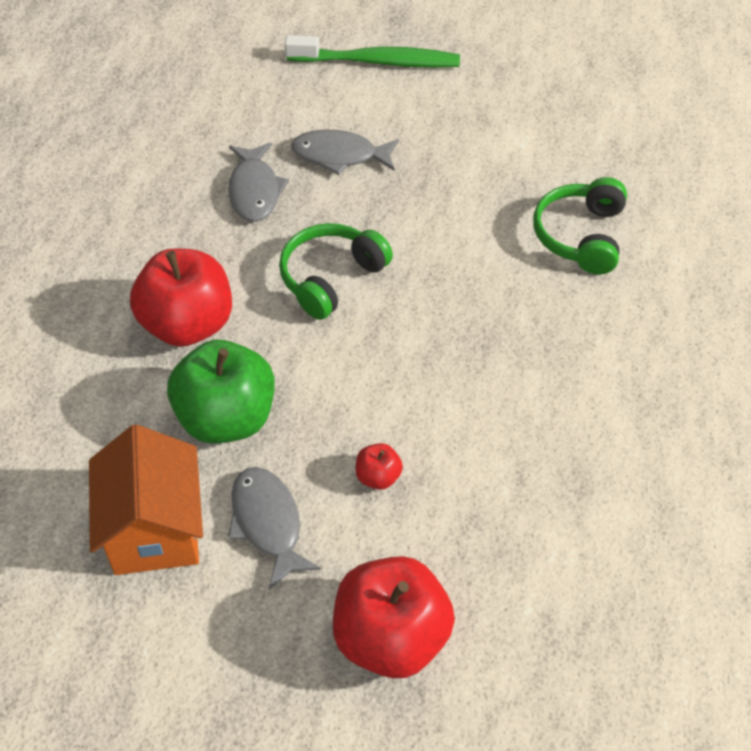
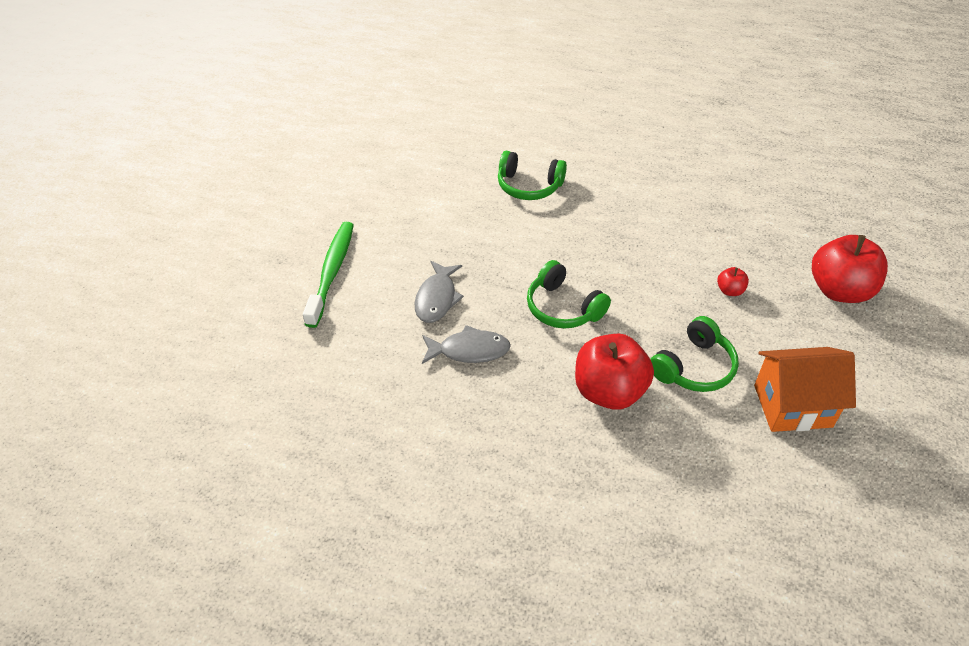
camera: 85 degrees left, 5 degrees down
green apple [167,340,275,444] -> green headphones [650,316,739,392]
grey fish [228,467,321,590] -> none

